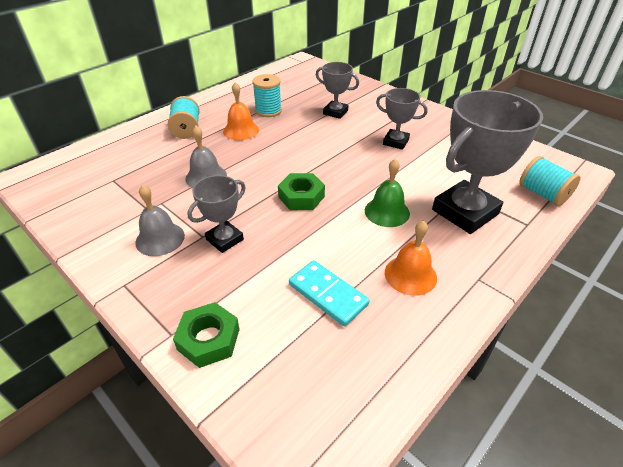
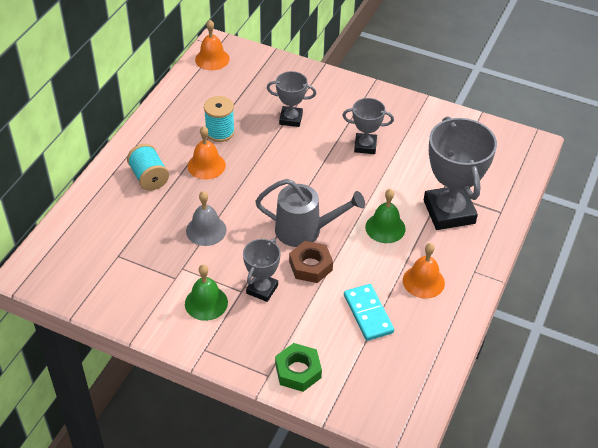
camera: 20 degrees left, 5 degrees up
grey bell [135,185,185,256] -> green bell [185,265,228,321]
green nut [278,173,325,210] -> grey watering can [255,179,365,247]
turquoise domino [289,260,370,326] -> turquoise domino turned 45 degrees clockwise [344,284,394,341]
grey trophy [432,90,543,234] -> grey trophy turned 45 degrees counterclockwise [424,116,497,230]
turquoise spool [519,156,581,206] -> none
none -> orange bell [195,20,230,70]
none -> brown nut [289,241,333,283]

